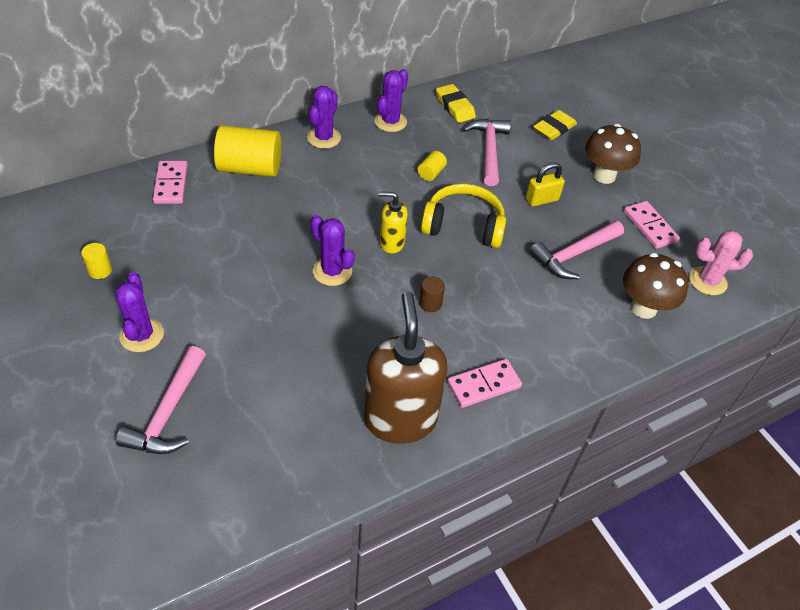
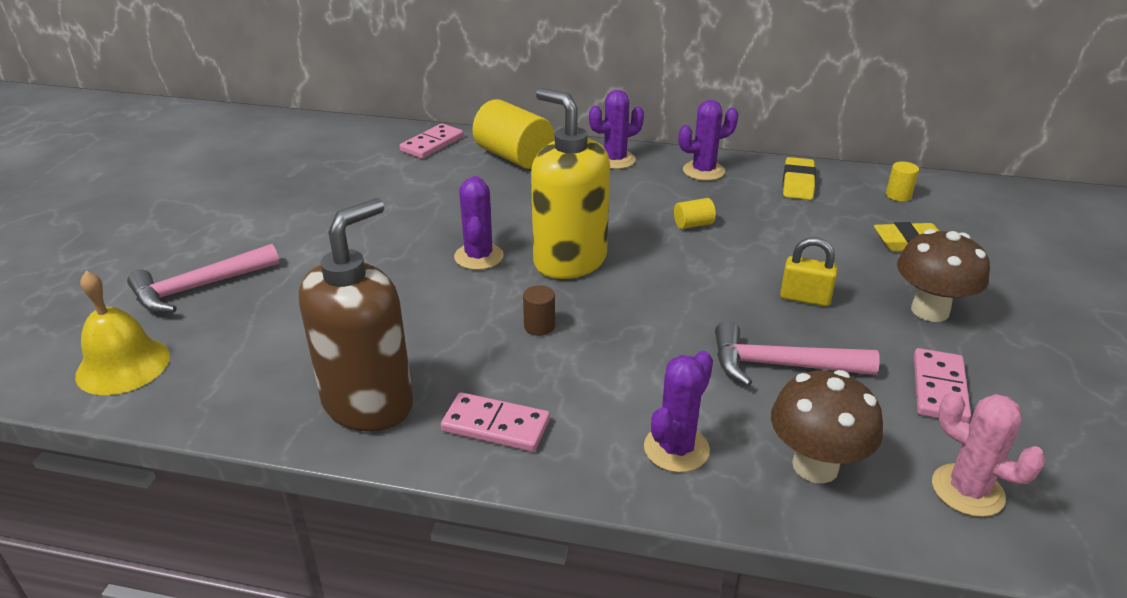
camera: 45 degrees right, 15 degrees down
yellow cylinder [81,243,112,279] -> yellow cylinder moved to [886,161,919,201]
purple cactus [115,272,164,352] -> purple cactus moved to [644,351,713,472]
yellow soap dispenser [379,192,408,253] -> yellow soap dispenser [531,88,610,279], size x1.97
yellow headphones [421,183,506,248] -> none
pink hammer [463,119,511,186] -> none
none -> yellow bell [75,271,170,395]

